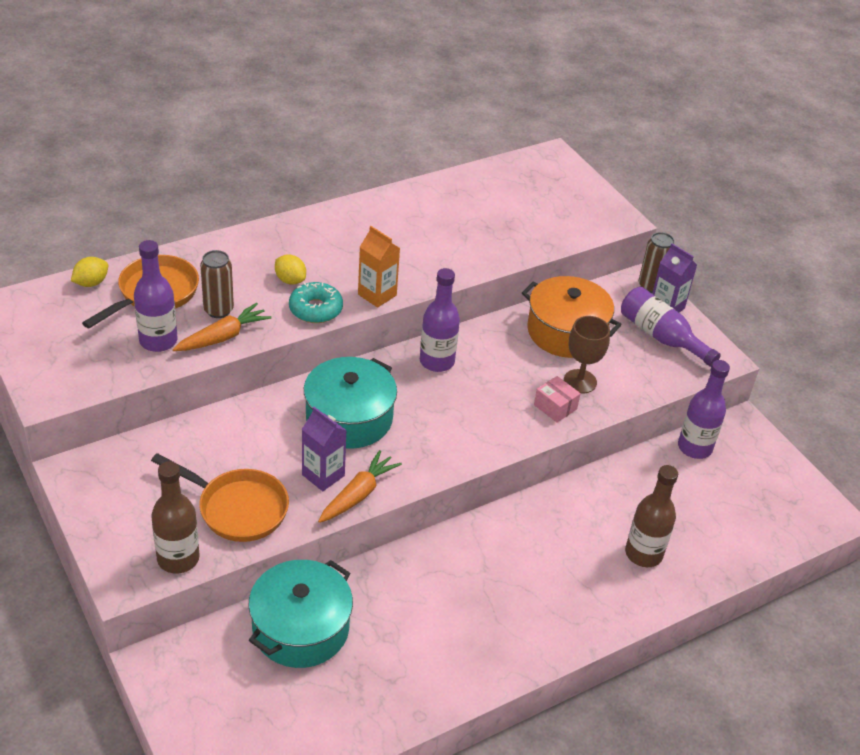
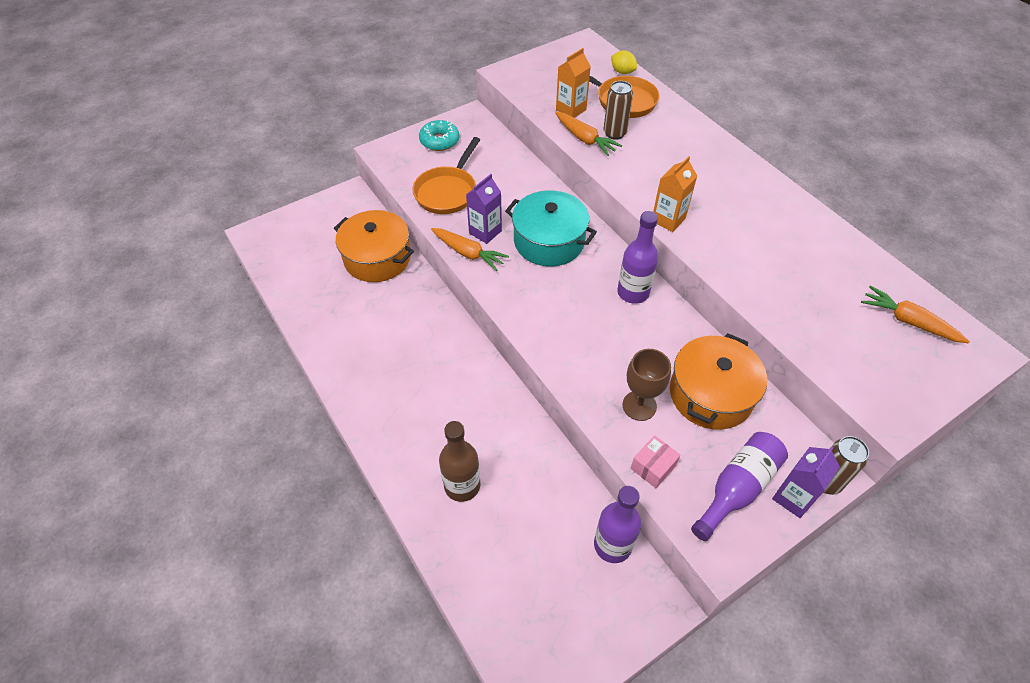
camera: 90 degrees right, 10 degrees up
purple bottle [134,240,178,352] -> orange carton [556,48,591,118]
brown bottle [151,461,200,574] -> none
turquoise pot [248,560,353,668] -> orange pot [334,210,414,282]
yellow lemon [275,254,306,285] -> none
turquoise donut [289,282,343,323] -> turquoise donut moved to [419,120,459,151]
pink box [534,376,581,423] -> pink box moved to [631,435,681,488]
none -> orange carrot [861,286,970,343]

